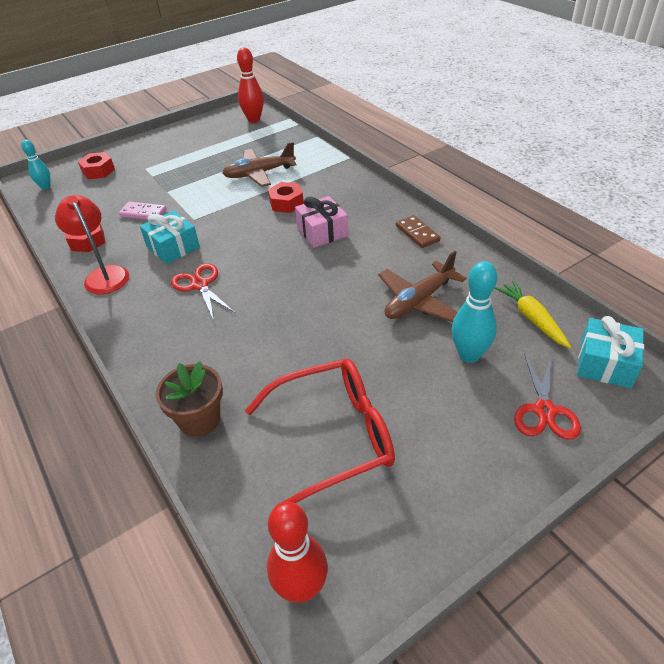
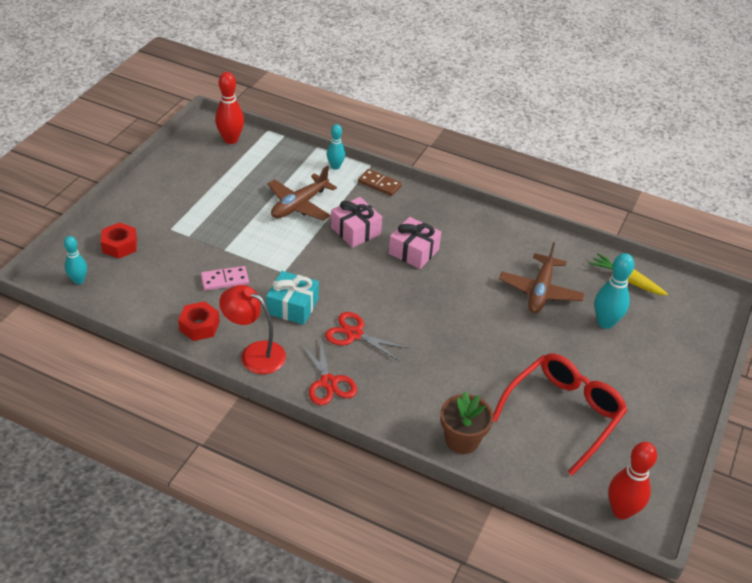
camera: 35 degrees left, 0 degrees up
red nut [268,182,304,213] -> pink gift [331,197,382,248]
brown domino [396,215,440,248] -> brown domino moved to [358,169,402,196]
red scissors [514,353,581,440] -> red scissors moved to [300,337,357,405]
turquoise gift [577,316,644,388] -> none
none -> turquoise bowling pin [327,124,345,170]

